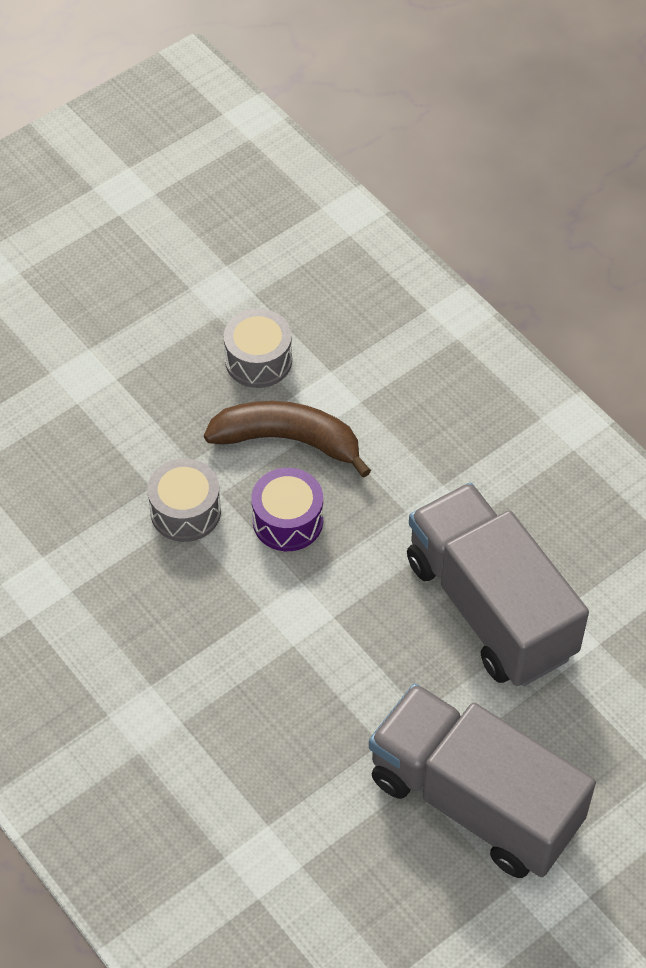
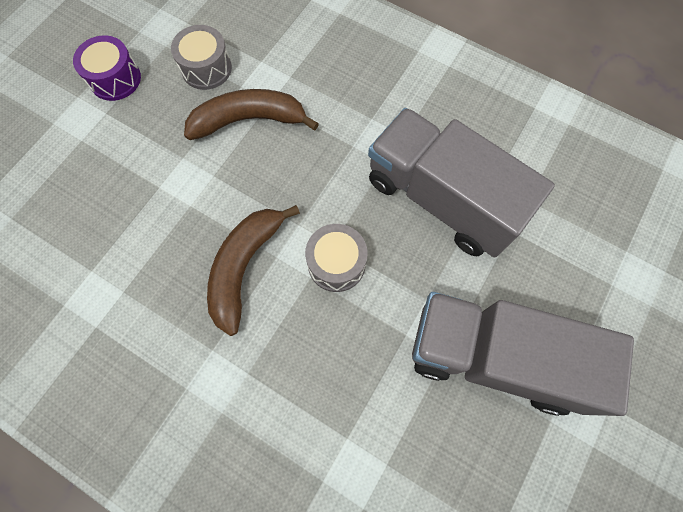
camera: 20 degrees left, 15 degrees up
grey drum [147,458,221,542] -> grey drum moved to [305,224,367,292]
purple drum [251,468,323,551] -> purple drum moved to [73,36,141,101]
none -> brown banana [207,205,300,336]

